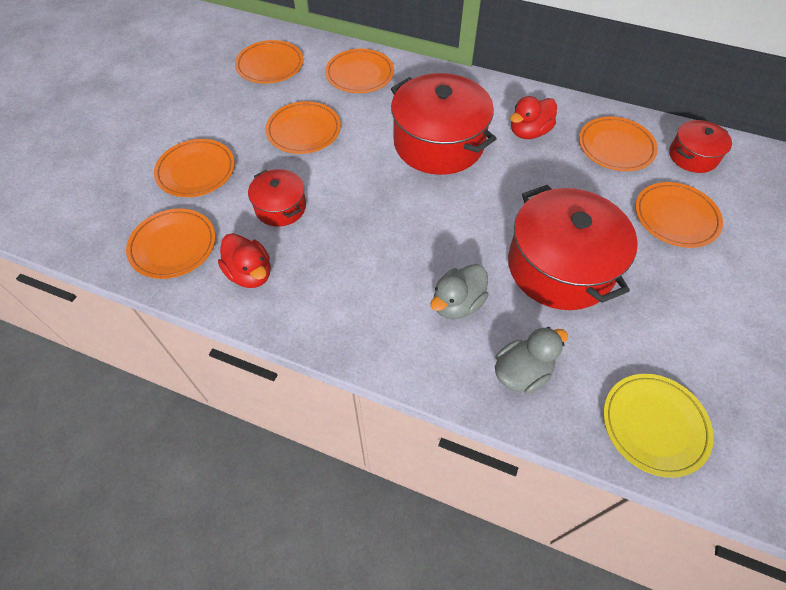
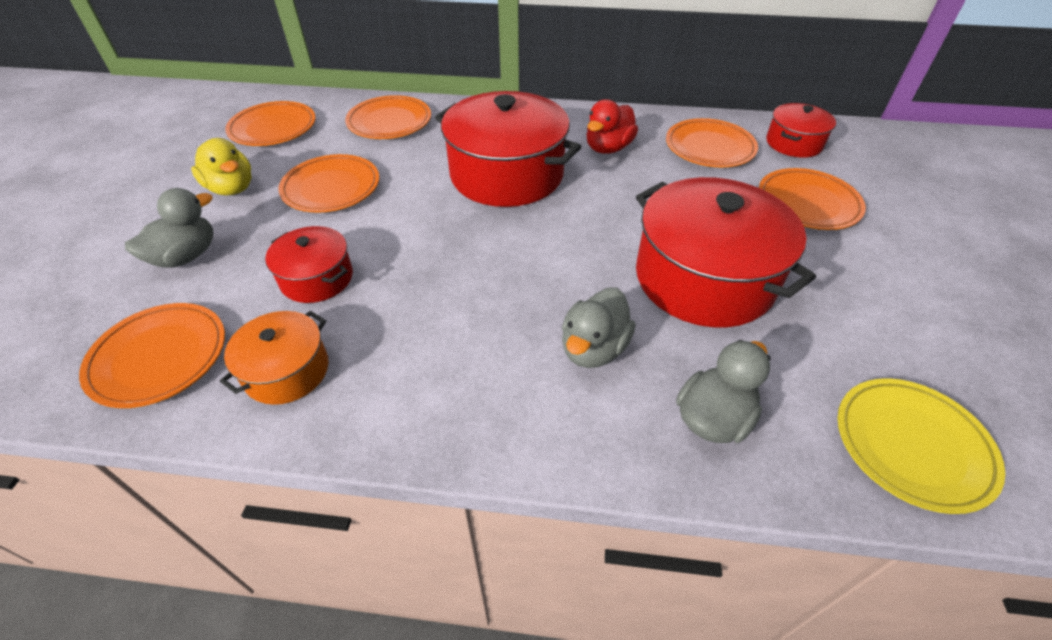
camera: 15 degrees left, 10 degrees down
orange plate [154,139,235,197] -> grey duck [125,188,213,268]
red duck [218,233,271,288] -> orange pot [220,311,329,405]
none -> yellow duck [191,138,252,195]

